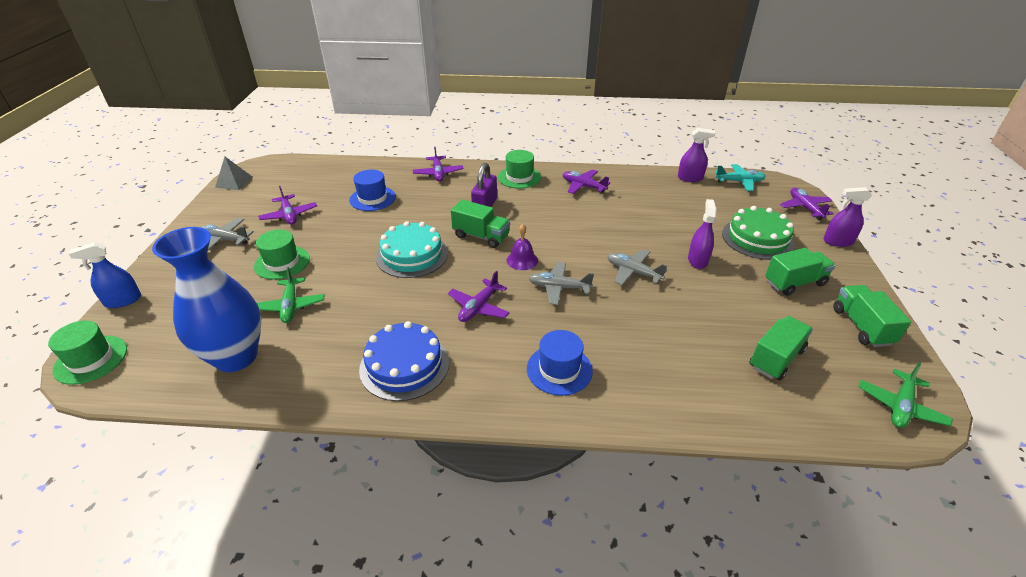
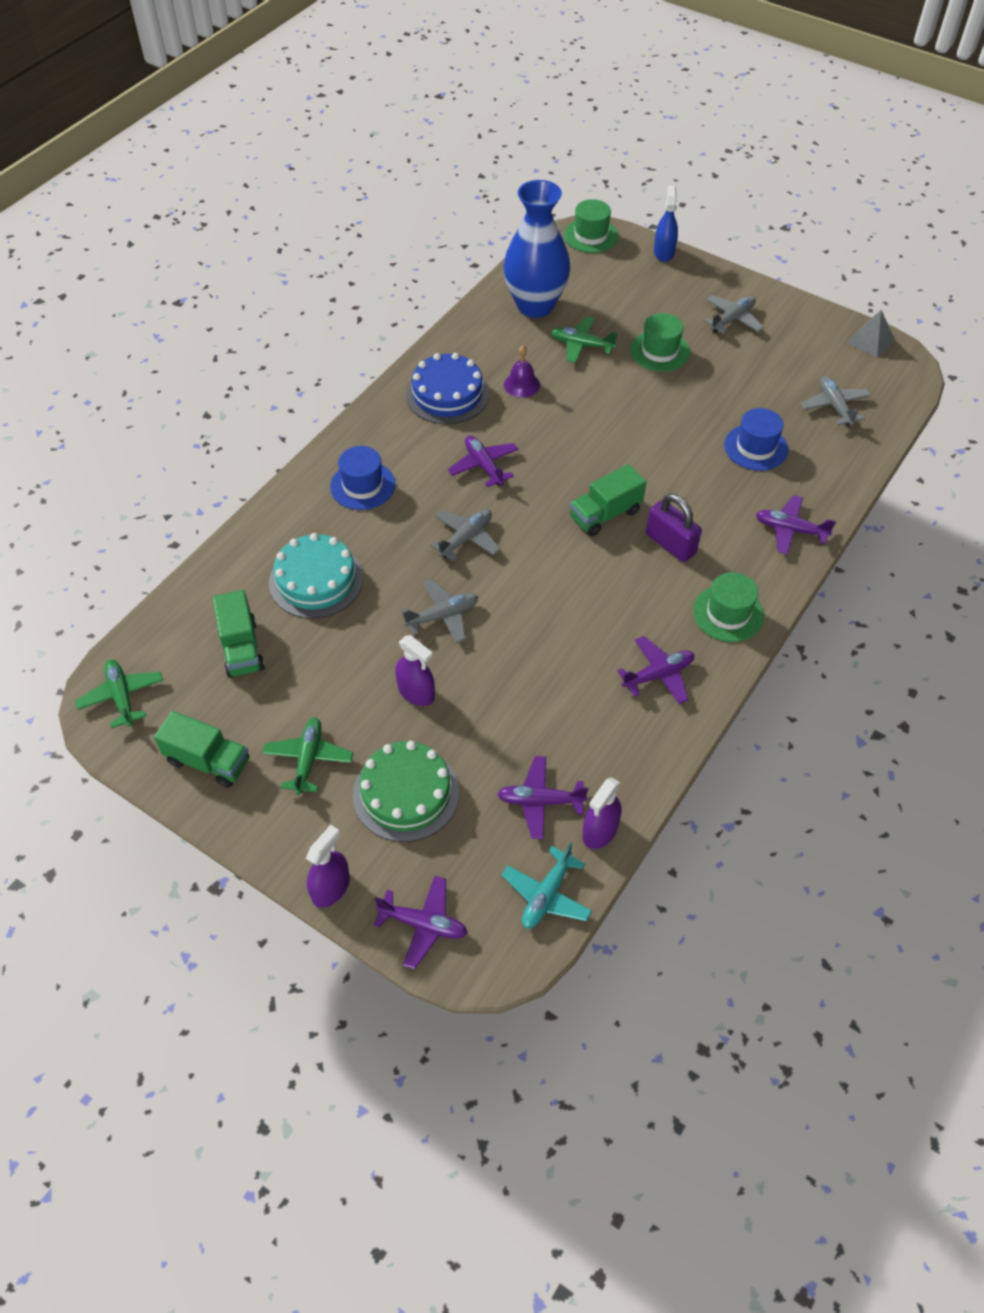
camera: 120 degrees right, 15 degrees up
purple plane [258,186,317,225] -> purple plane moved to [497,756,588,839]
turquoise cake [376,221,448,278] -> turquoise cake moved to [269,533,364,618]
purple bell [507,224,538,270] -> purple bell moved to [504,345,540,398]
green truck [765,248,836,296] -> green plane [263,718,353,795]
none -> grey plane [801,376,871,427]

